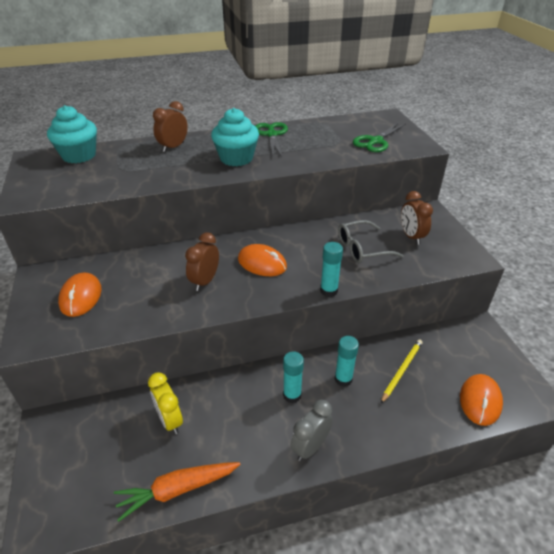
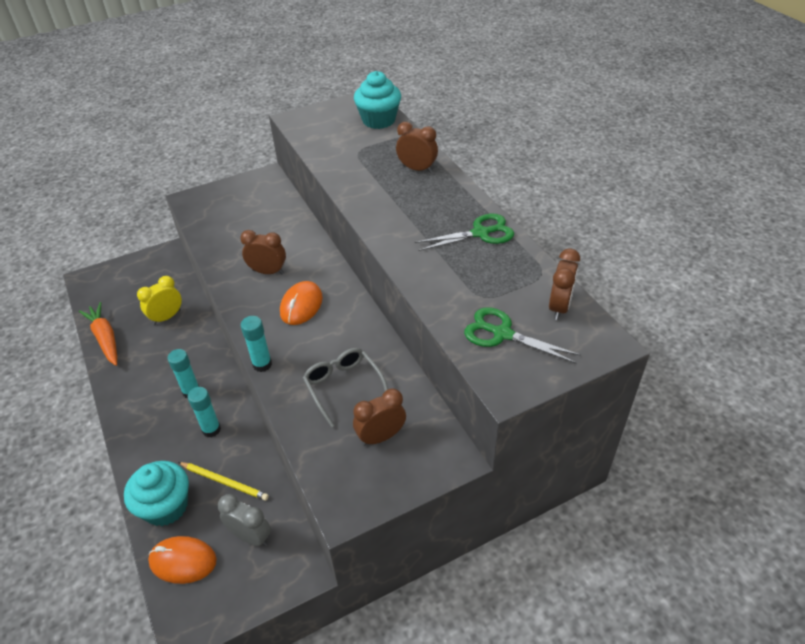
camera: 80 degrees right, 5 degrees up
orange mouse [58,273,101,317] -> none
turquoise cupcake [211,108,259,166] -> turquoise cupcake moved to [124,461,189,526]
grey clock [291,400,333,461] -> grey clock moved to [218,494,271,546]
none -> brown clock [549,248,580,320]

